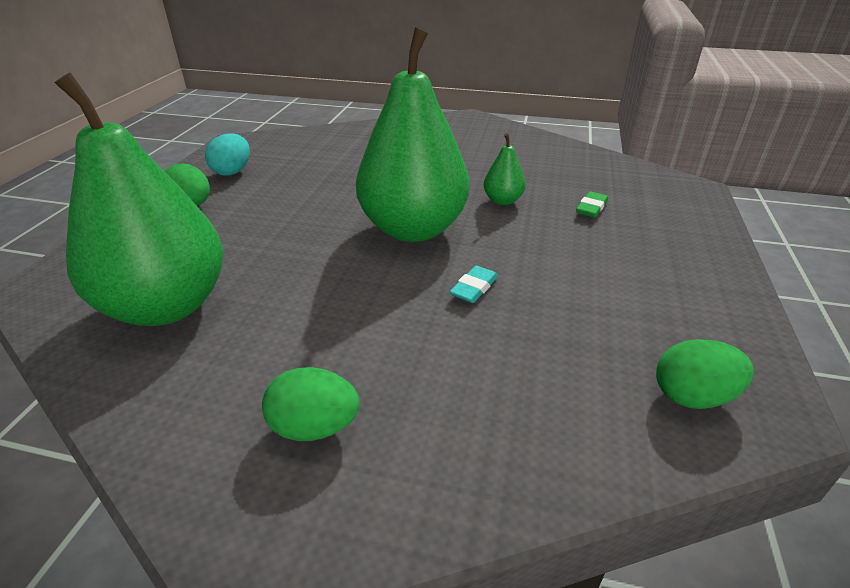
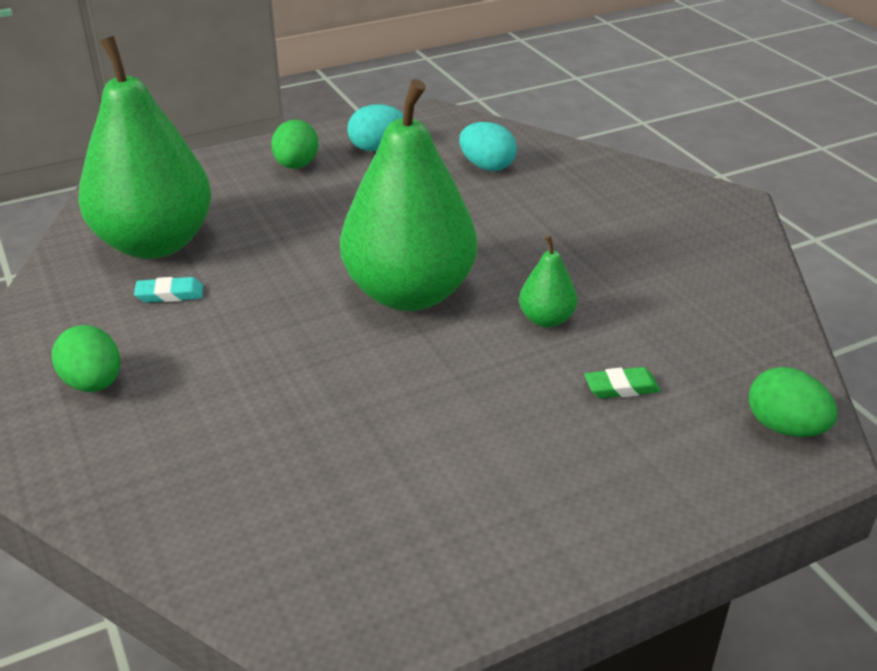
camera: 50 degrees right, 0 degrees up
turquoise eraser [449,266,498,303] -> turquoise eraser moved to [134,277,203,303]
green egg [656,339,754,409] -> green egg moved to [749,367,838,437]
none -> turquoise egg [459,122,517,171]

